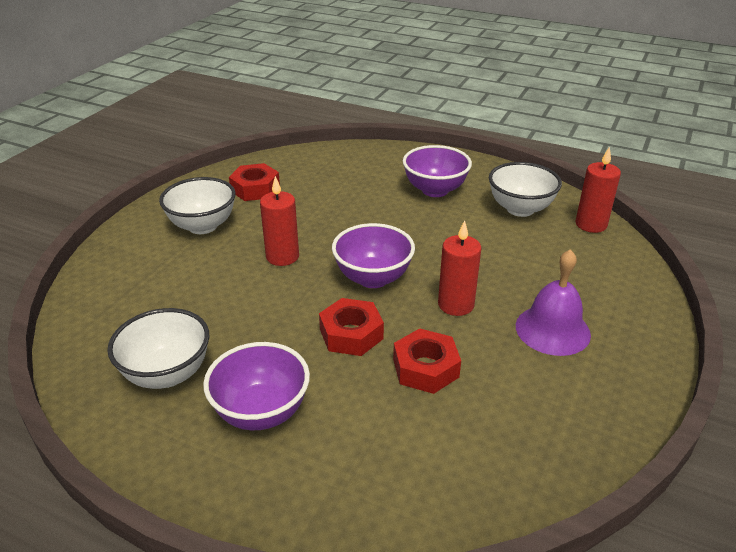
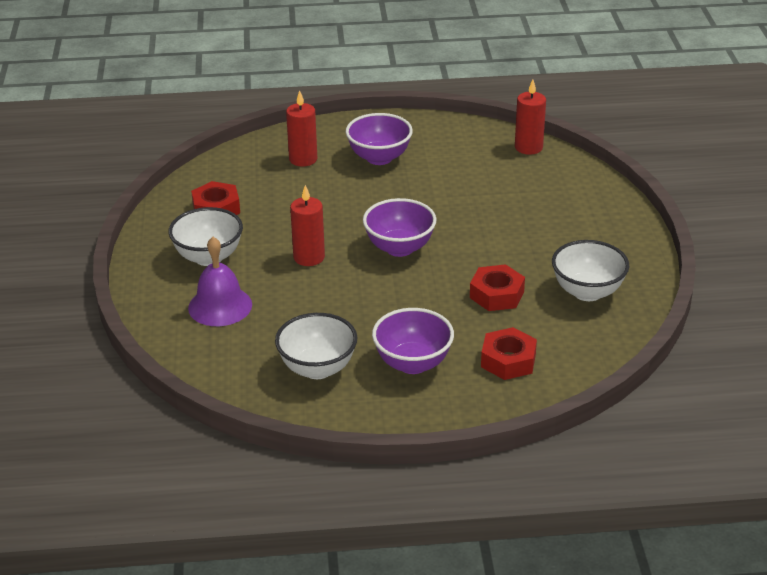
camera: 30 degrees left, 0 degrees up
red nut [319,298,384,356] -> red nut moved to [481,327,537,380]
red candle [438,220,481,316] -> red candle moved to [286,90,317,167]
white bowl [489,162,562,217] -> white bowl moved to [552,240,629,301]
purple bell [516,249,591,356] -> purple bell moved to [188,237,252,326]

